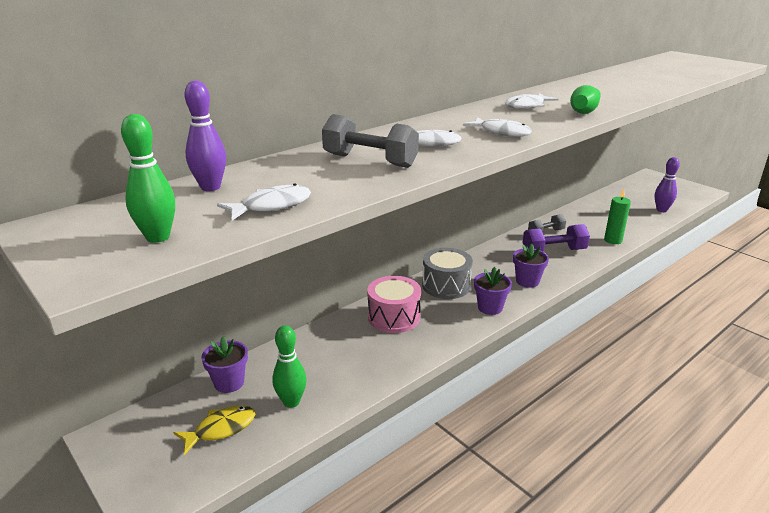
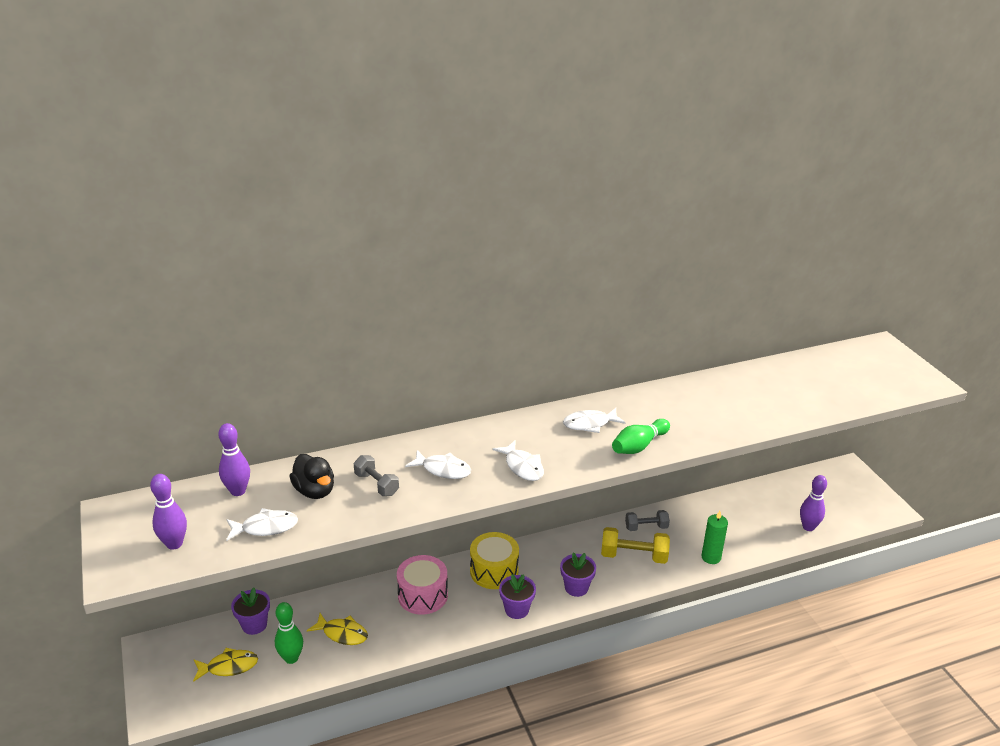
camera: 20 degrees right, 5 degrees up
green bowling pin [121,114,175,243] -> purple bowling pin [150,474,187,550]
grey dumbbell [322,114,419,168] -> grey dumbbell [354,455,399,496], size x0.65
grey drum [422,248,473,299] -> yellow drum [470,532,519,589]
purple dumbbell [523,224,590,252] -> yellow dumbbell [601,527,670,564]
none -> black duck [289,454,334,499]
none -> yellow fish [307,613,368,645]

